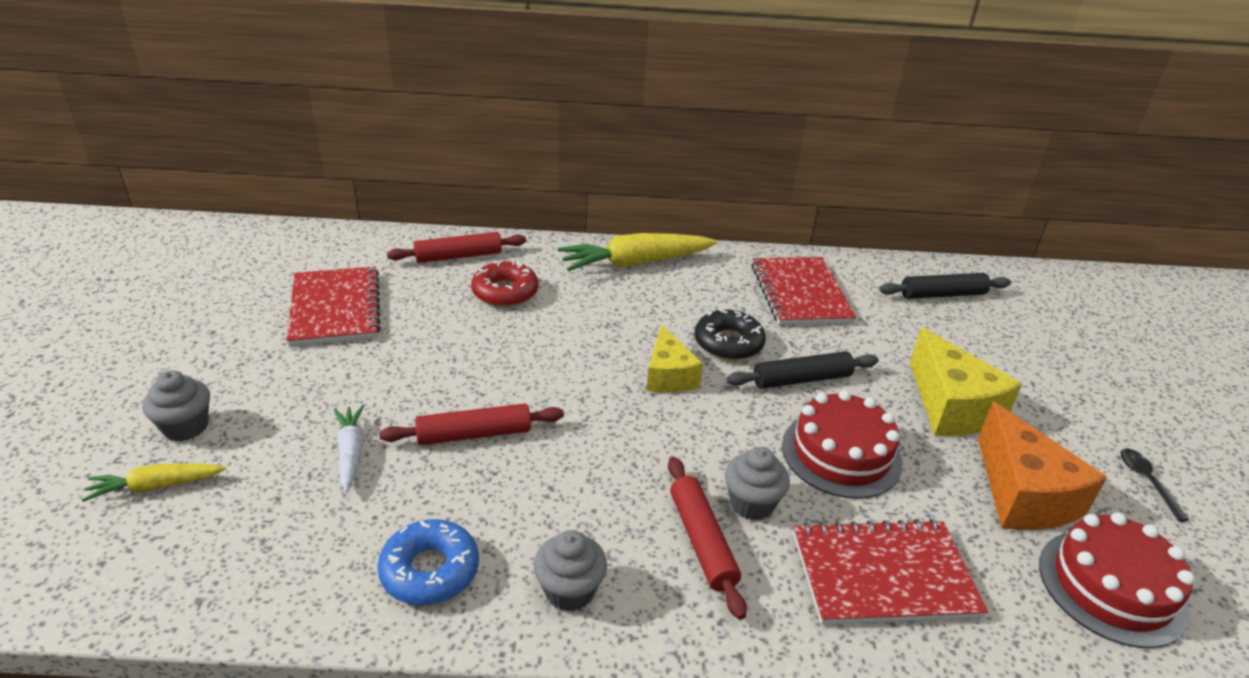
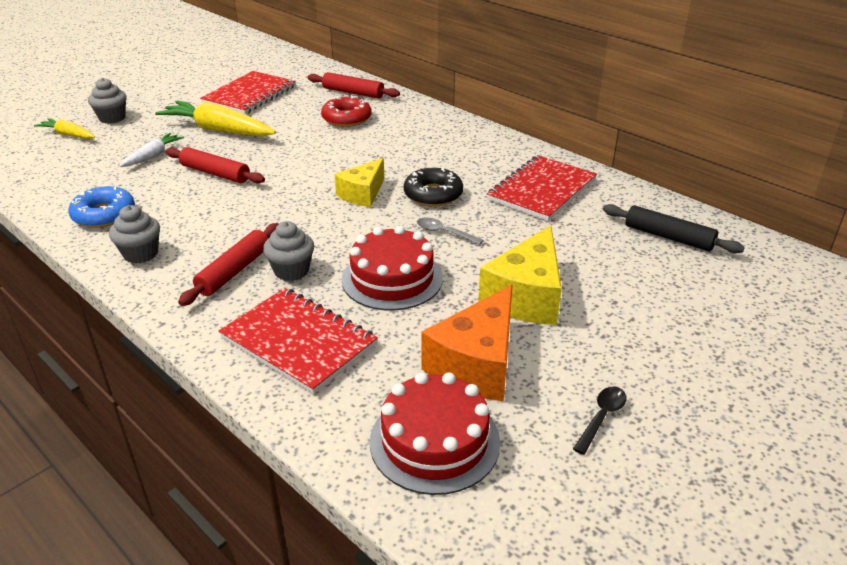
camera: 45 degrees right, 0 degrees up
yellow carrot [558,233,717,271] -> yellow carrot moved to [155,101,276,136]
black rolling pin [727,351,879,389] -> grey spoon [417,217,483,245]

